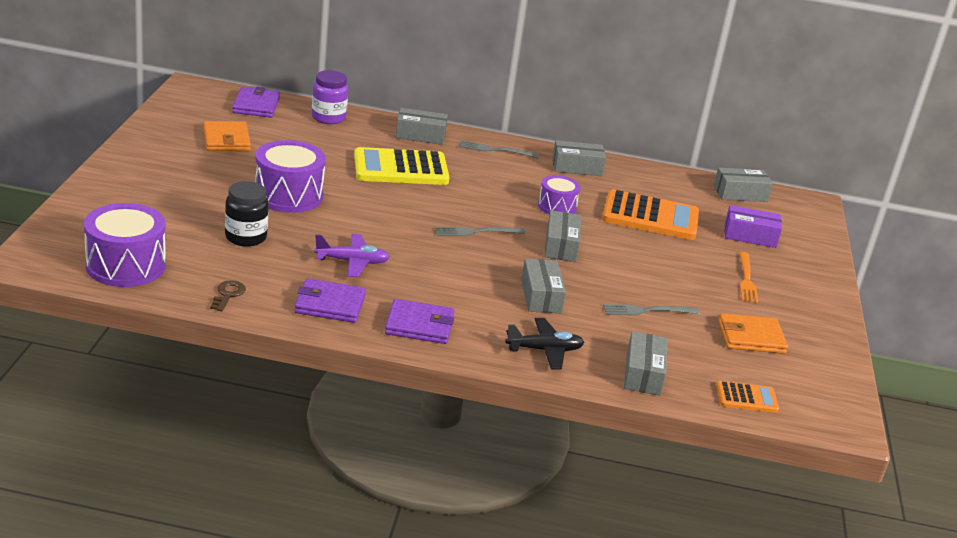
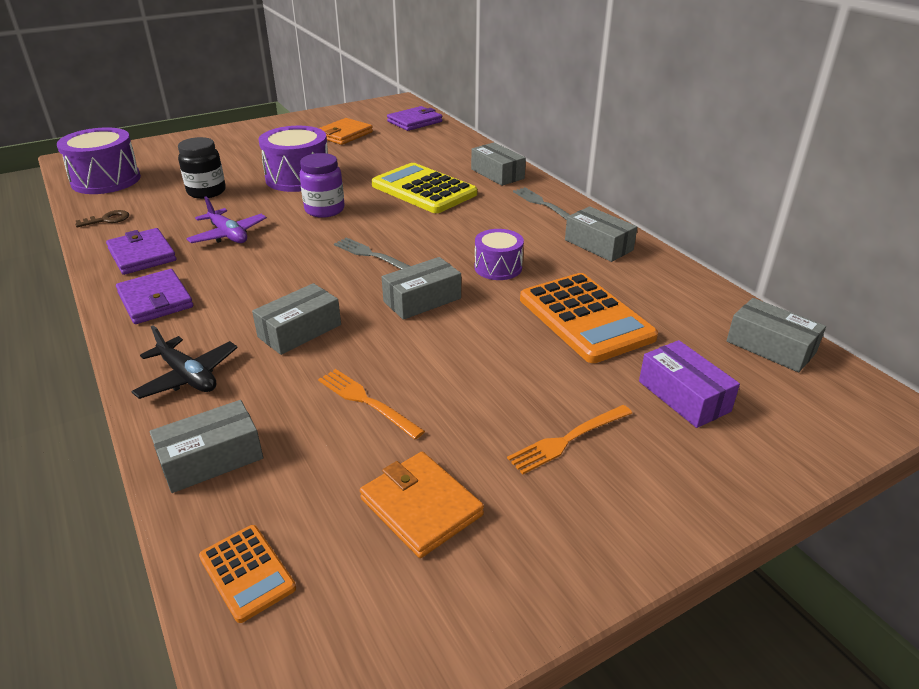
camera: 55 degrees right, 5 degrees up
purple jar [312,70,348,124] -> purple jar moved to [299,153,345,218]
grey fork [603,304,700,316] -> orange fork [318,369,425,439]

